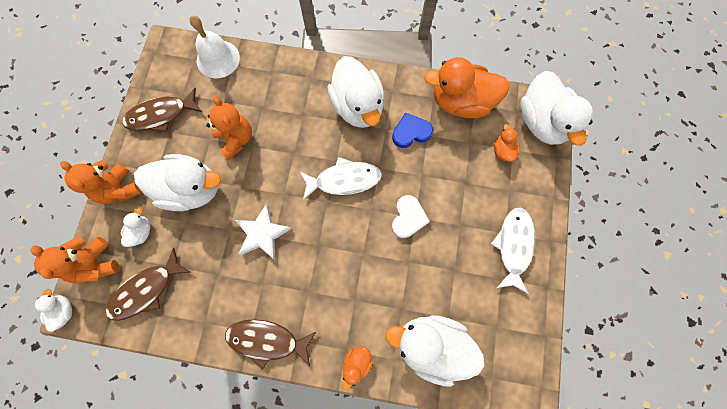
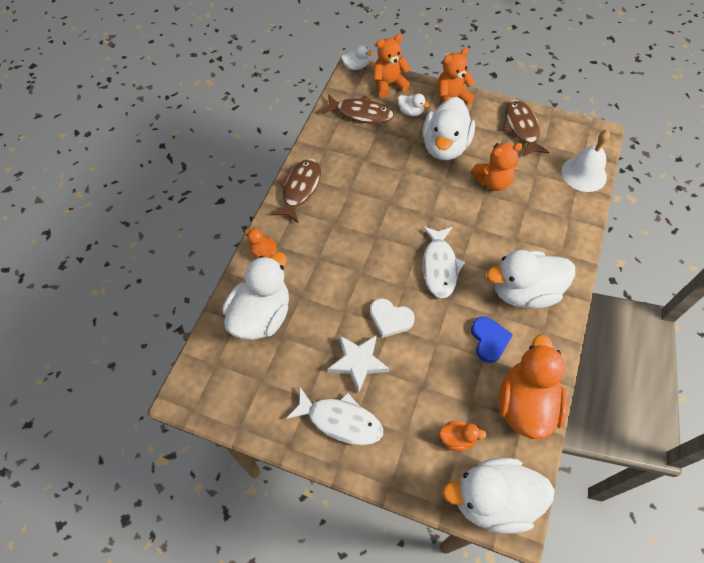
camera: 100 degrees right, 15 degrees down
brown fish [106,248,190,321] -> brown fish turned 135 degrees clockwise [321,94,394,124]
white star [235,204,291,259] -> white star moved to [328,335,389,393]

